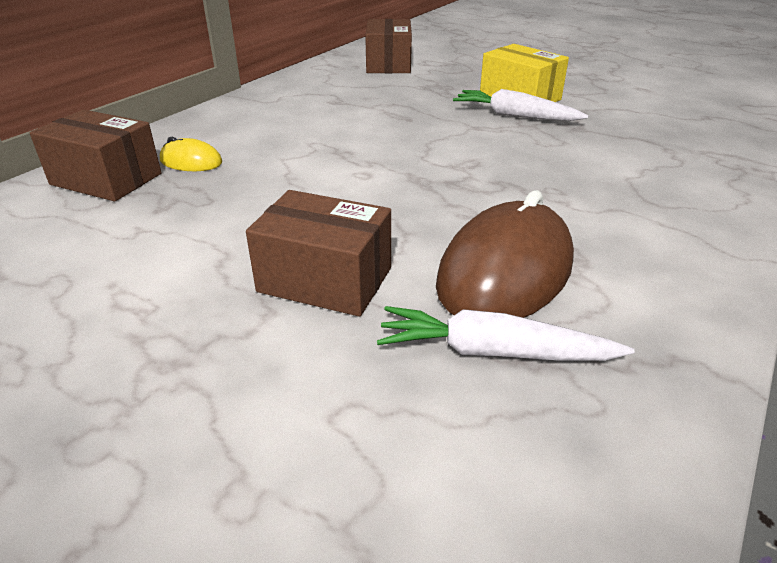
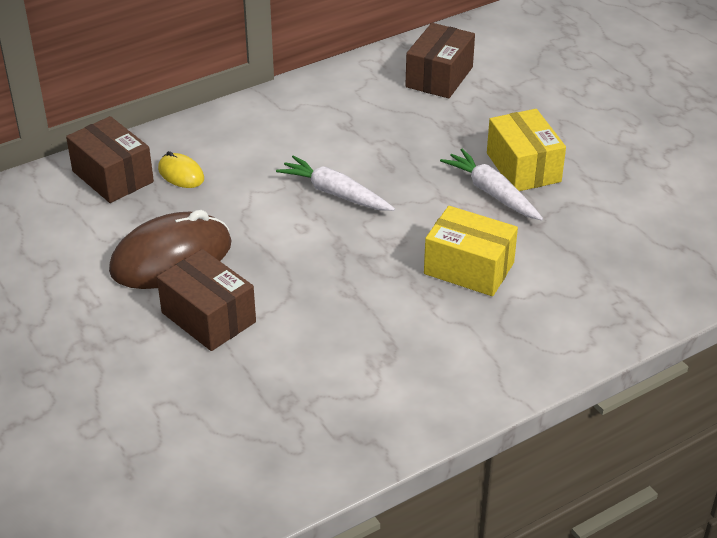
camera: 25 degrees right, 5 degrees up
white carrot [377,306,635,361] -> white carrot moved to [276,155,395,211]
brown mouse [436,190,574,318] -> brown mouse moved to [109,210,232,289]
none -> yellow box [424,206,518,296]

